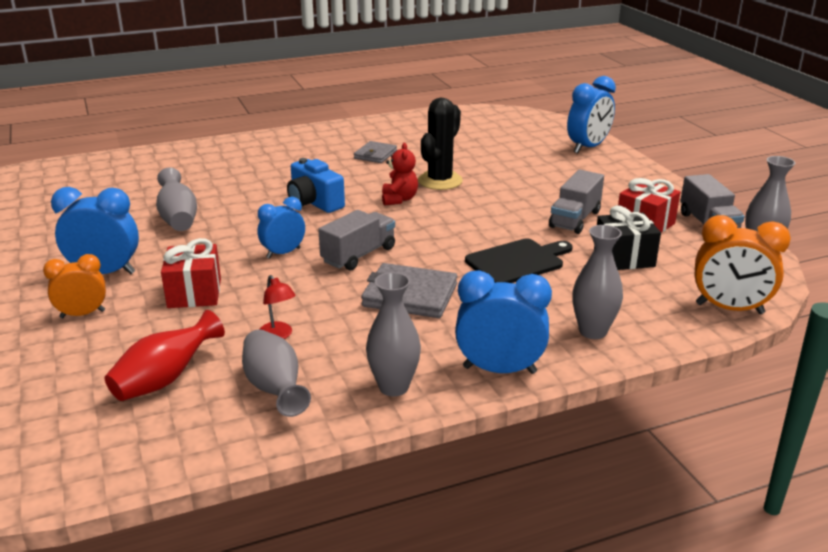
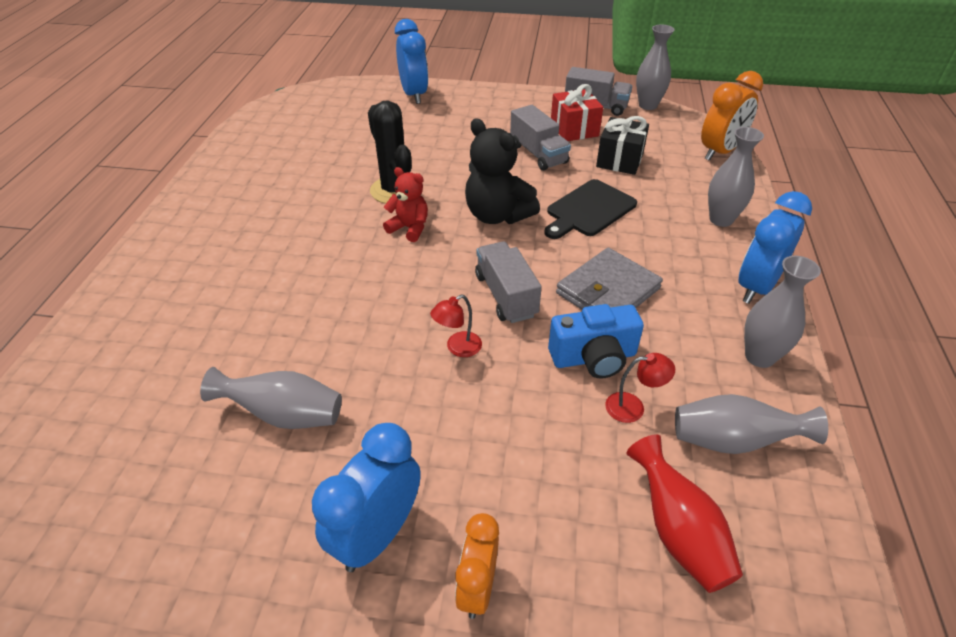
camera: 60 degrees left, 15 degrees up
red gift [161,238,221,308] -> none
blue clock [258,197,305,259] -> red lamp [430,295,482,357]
blue camera [287,158,345,213] -> blue camera moved to [548,304,644,379]
grey wallet [354,141,397,163] -> none
black cutting board [465,238,573,283] -> black cutting board turned 135 degrees counterclockwise [544,179,637,239]
none -> black teddy bear [465,118,540,224]

